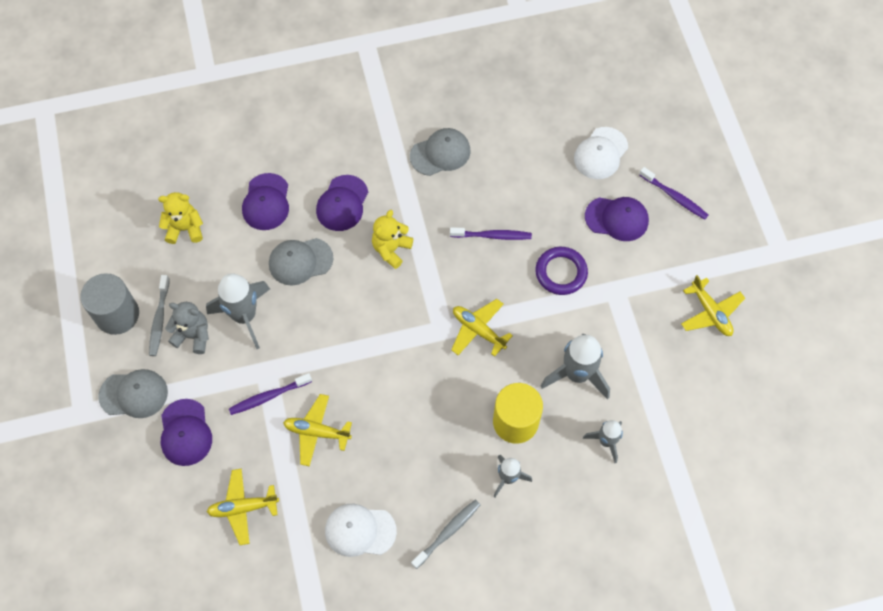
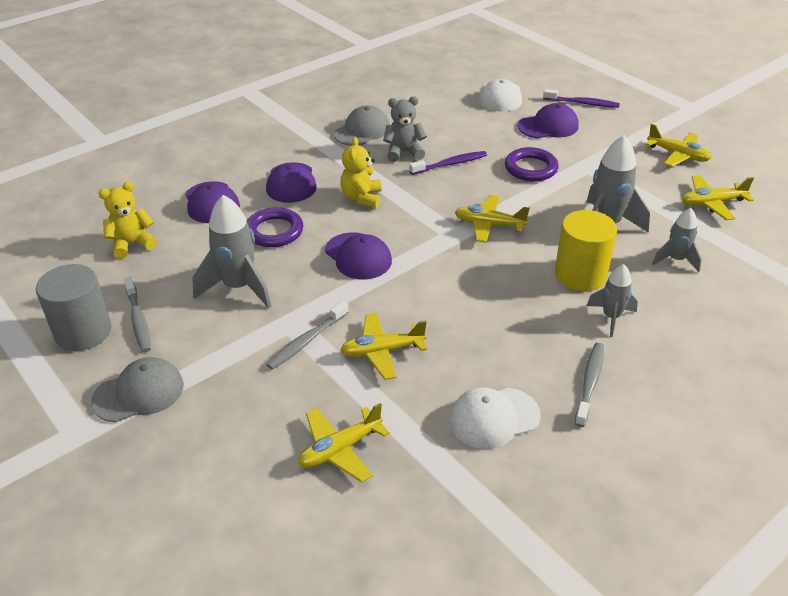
camera: 25 degrees left, 25 degrees down
purple cap [161,399,212,466] -> purple cap moved to [325,232,392,279]
grey teddy bear [165,302,209,354] -> grey teddy bear moved to [383,97,427,162]
purple toothbrush [229,373,312,415] -> grey toothbrush [266,301,349,370]
grey cap [269,238,333,285] -> purple ring [247,207,303,247]
none -> yellow plane [682,175,754,220]

